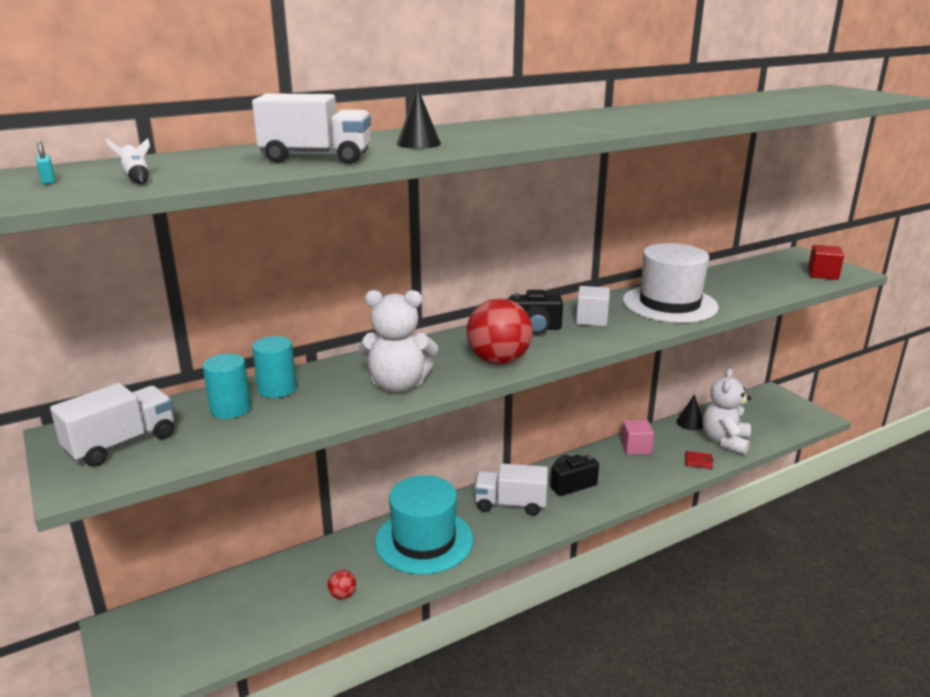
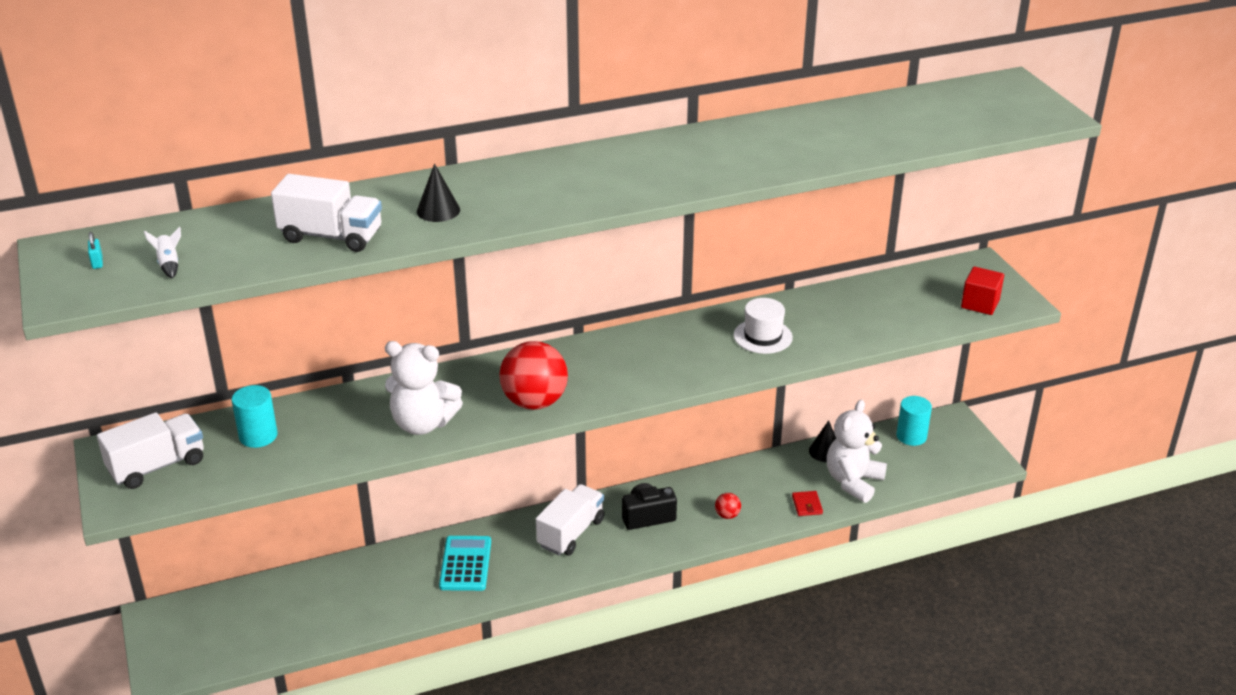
camera: 10 degrees right, 10 degrees up
turquoise cylinder [252,336,297,398] -> turquoise cylinder moved to [896,396,932,446]
red ball [327,570,356,599] -> red ball moved to [715,493,741,519]
turquoise hat [375,475,473,575] -> turquoise calculator [439,536,491,591]
white truck [474,464,548,516] -> white truck turned 105 degrees clockwise [536,484,604,556]
black camera [509,290,563,335] -> none
white cube [576,286,610,326] -> none
pink cube [621,420,654,455] -> none
white hat [623,243,719,323] -> white hat [734,298,793,354], size x0.55
red wallet [685,451,714,469] -> red wallet turned 60 degrees clockwise [792,491,823,516]

